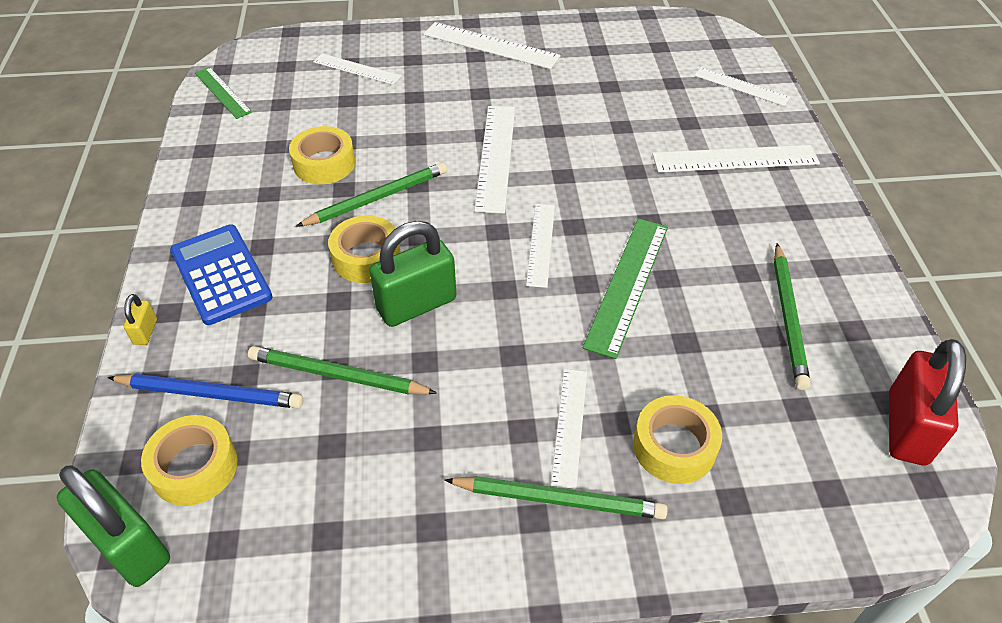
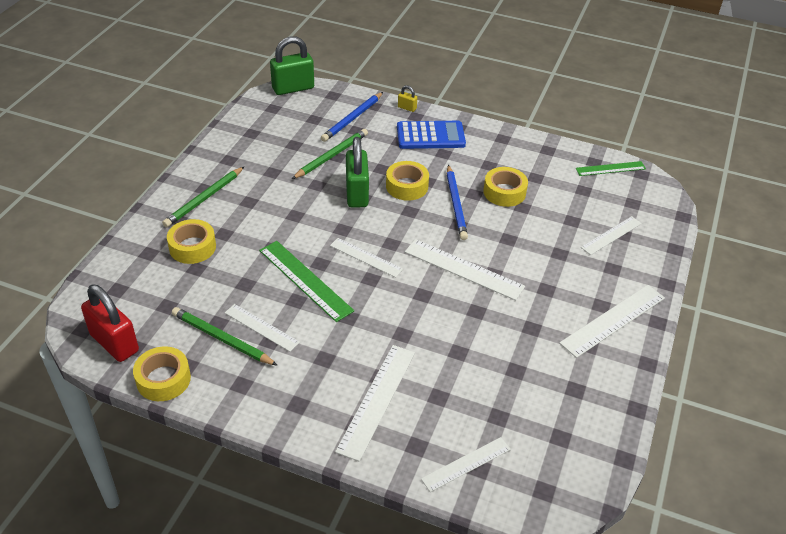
camera: 115 degrees right, 5 degrees down
yellow tape [141,415,238,506] -> yellow tape moved to [133,346,191,401]
green pencil [296,162,447,227] -> blue pencil [447,165,468,240]
white ruler [551,369,587,490] -> white ruler moved to [225,304,300,352]

